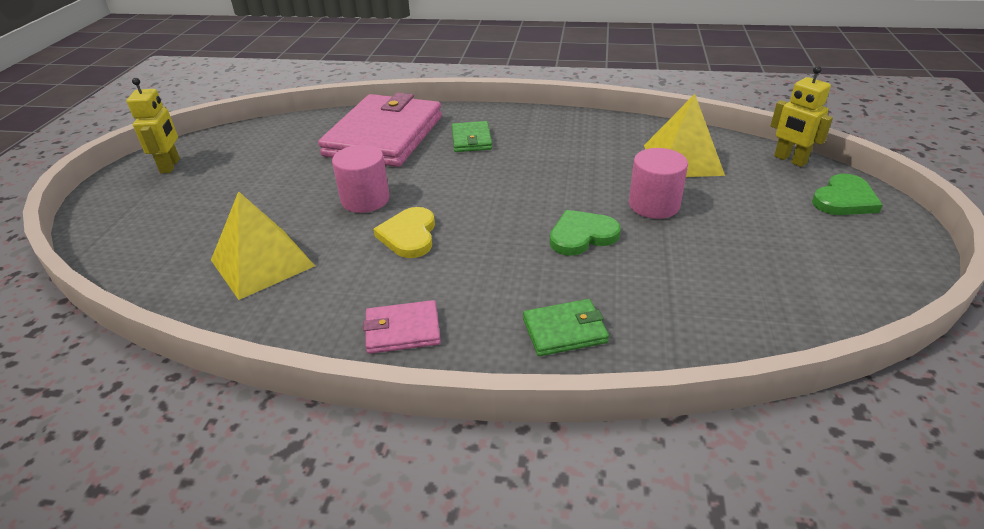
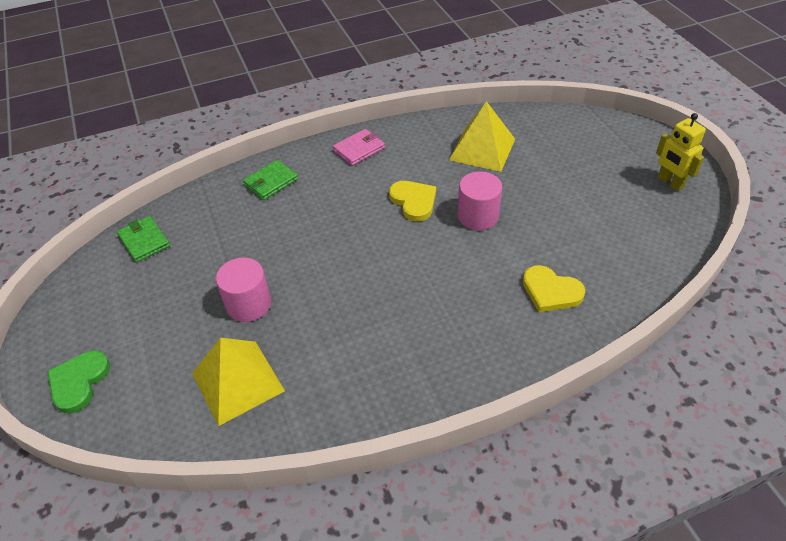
camera: 150 degrees right, 10 degrees up
pink wallet [318,93,442,167] -> yellow heart [523,265,585,312]
green wallet [452,121,492,152] -> green wallet moved to [117,216,170,262]
green heart [550,210,621,256] -> none
yellow robot [771,66,833,167] -> none

